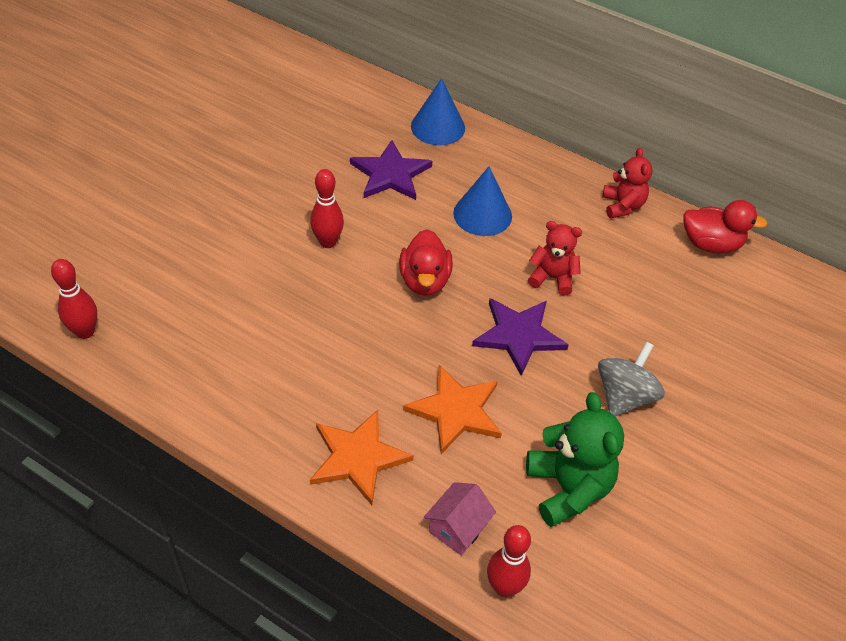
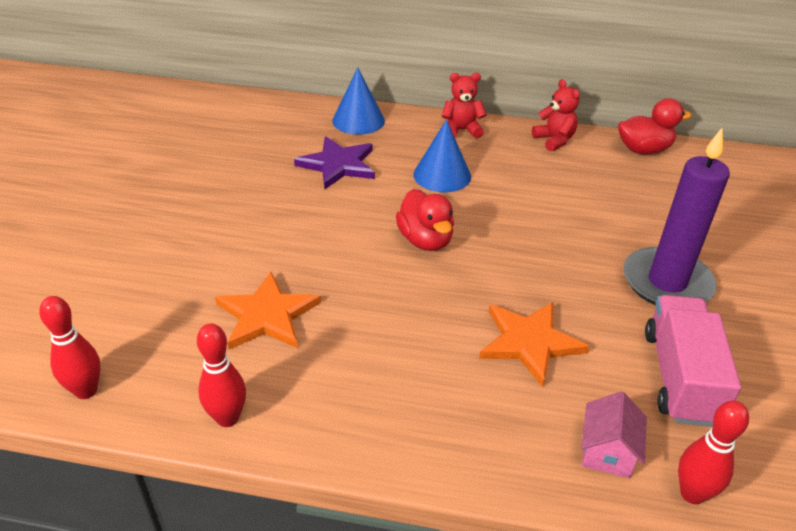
camera: 20 degrees left, 10 degrees down
red bowling pin [310,169,344,248] -> red bowling pin moved to [197,324,246,427]
orange star [310,410,414,505] -> orange star moved to [215,272,321,349]
purple star [472,298,569,376] -> none
green teddy bear [526,392,624,527] -> pink truck [645,295,741,427]
red teddy bear [528,221,582,296] -> red teddy bear moved to [442,73,487,138]
grey spinning top [598,342,665,417] -> purple candle [623,128,730,305]

